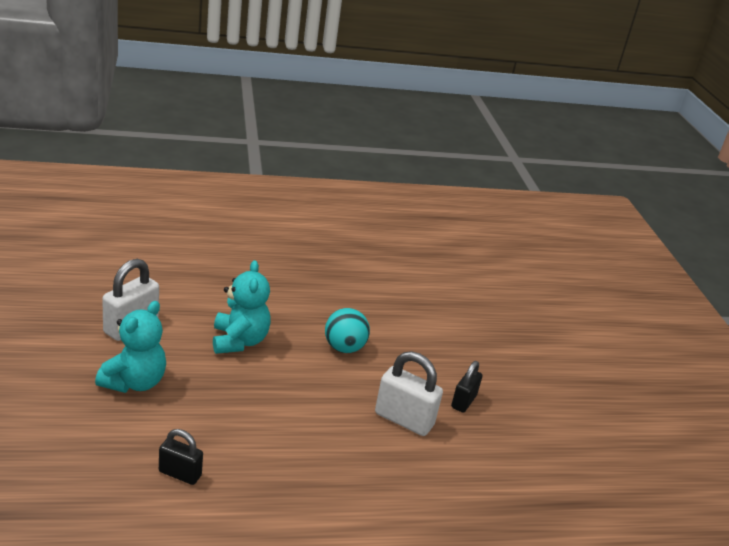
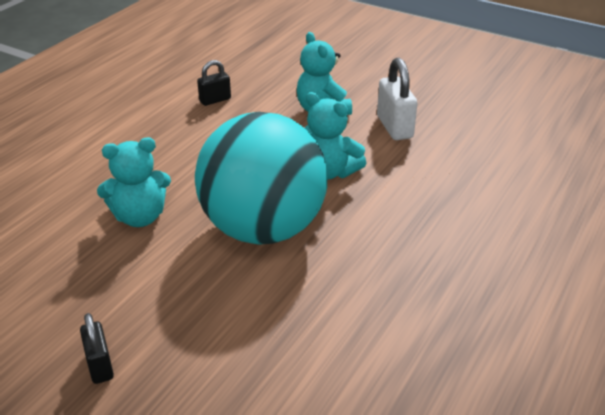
camera: 135 degrees right, 5 degrees up
turquoise ball [325,308,370,353] -> turquoise ball [195,112,327,245], size x2.44
white padlock [375,351,443,436] -> turquoise teddy bear [97,137,171,227]
black padlock [451,361,482,413] -> black padlock moved to [80,313,114,384]

